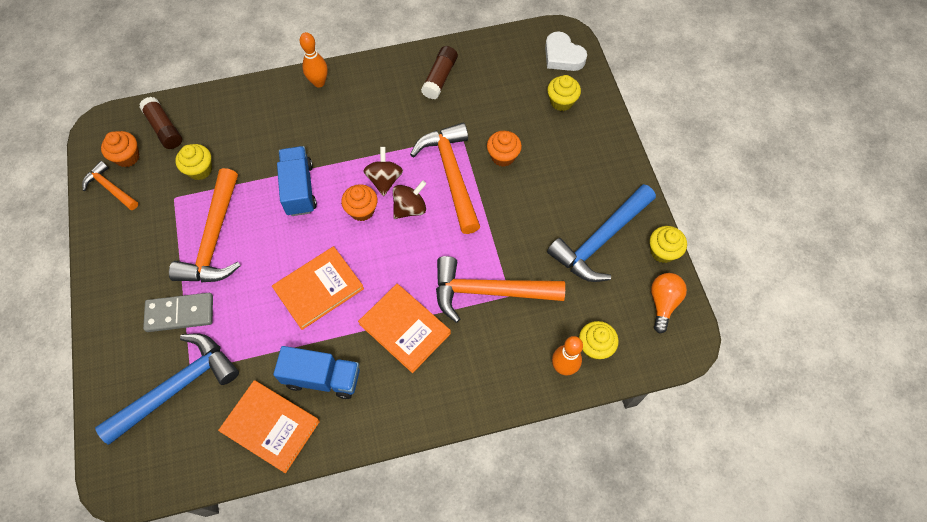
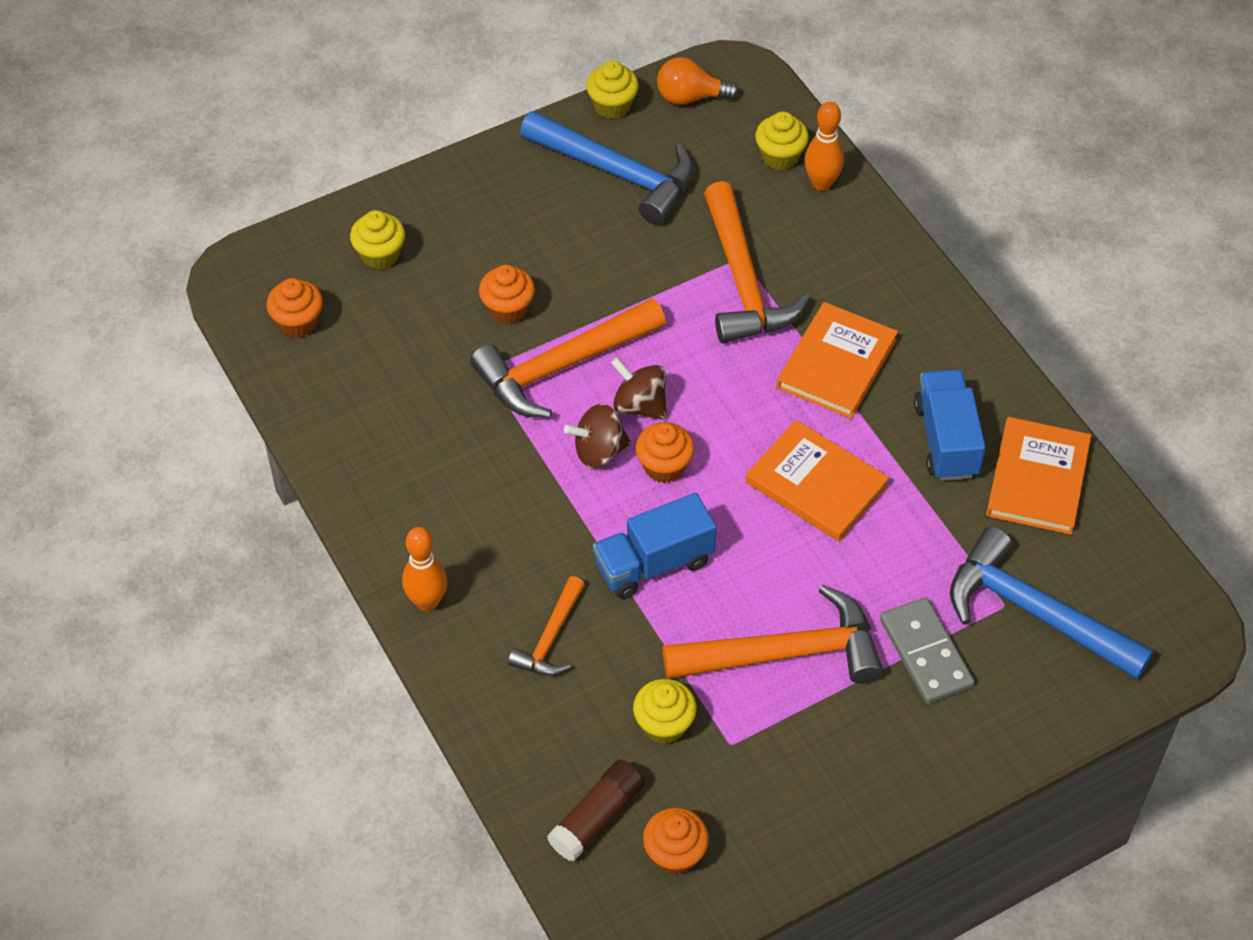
camera: 105 degrees left, 10 degrees down
orange hammer [82,161,138,210] -> orange hammer moved to [508,576,585,676]
brown glue stick [421,46,458,99] -> none
white heart [545,31,587,71] -> none
none -> orange cupcake [266,278,323,338]

